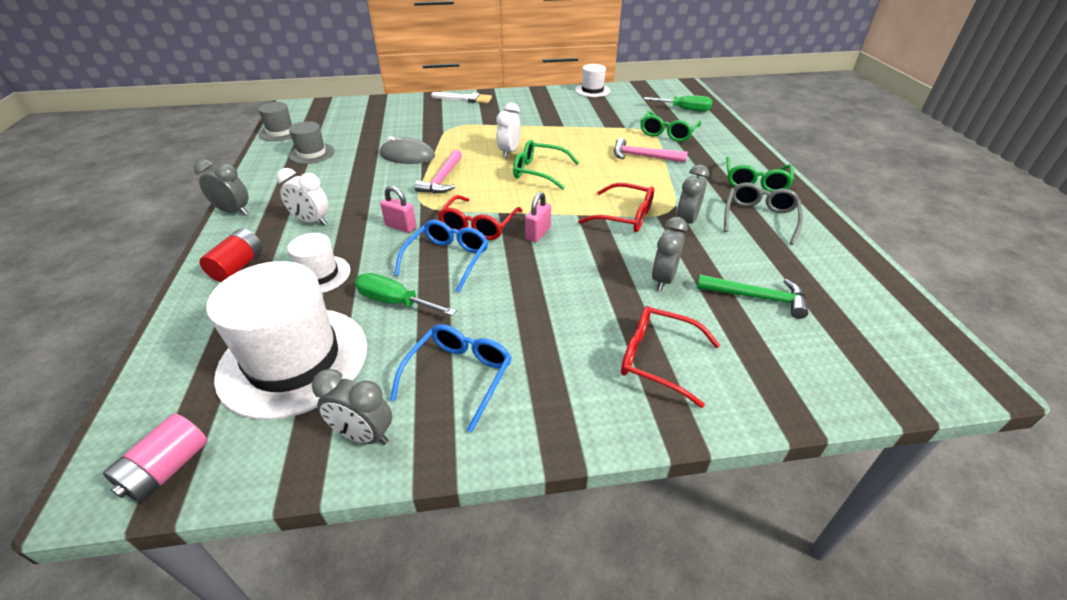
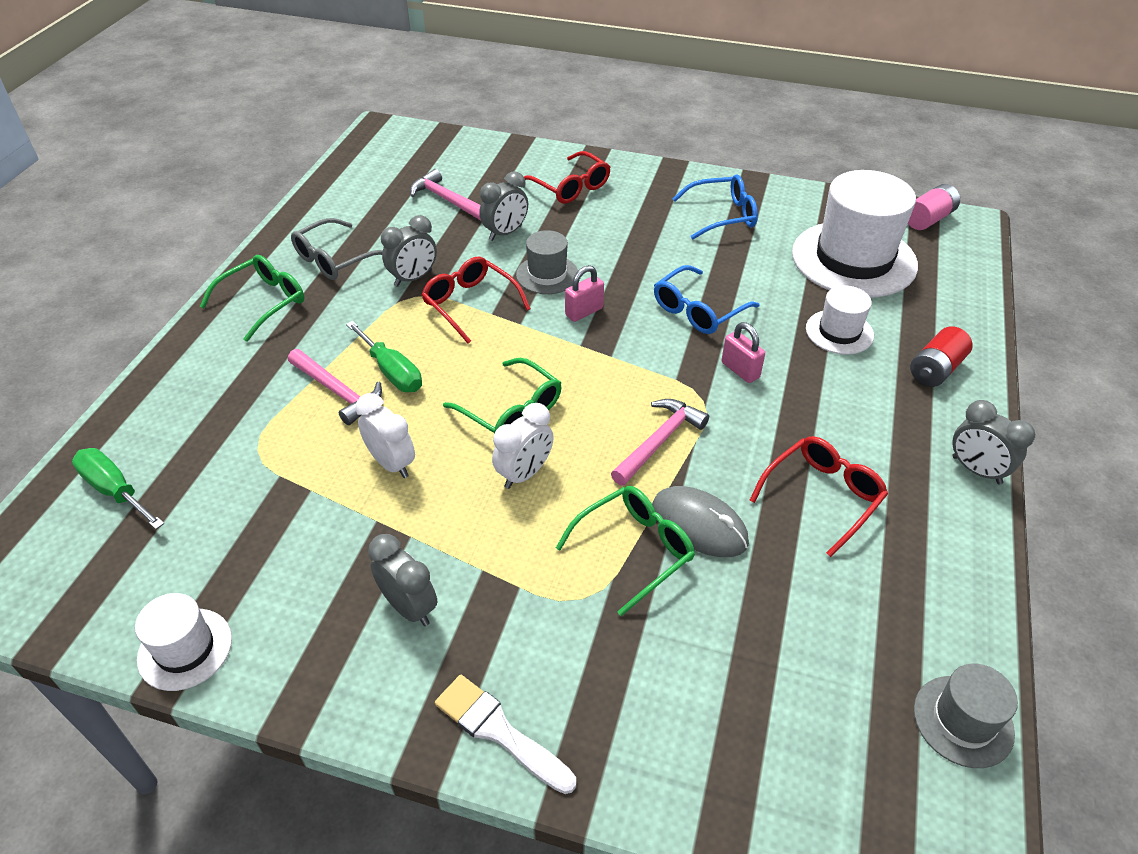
camera: 155 degrees left, 5 degrees up
white clock [276,168,329,225] -> white clock moved to [356,393,415,478]
grey hat [289,121,335,164] -> grey hat moved to [516,230,578,294]
grey clock [312,369,392,445] -> grey clock moved to [368,534,437,626]
green screwdriver [355,273,457,316] -> green screwdriver moved to [346,321,422,392]
blue glasses [390,324,512,432] -> blue glasses turned 150 degrees counterclockwise [673,174,758,239]
red glasses [438,195,523,240] -> red glasses moved to [749,436,888,557]
green glasses [640,111,701,142] -> green glasses moved to [556,486,695,616]
green hammer [697,275,809,319] -> pink hammer [410,169,481,220]

